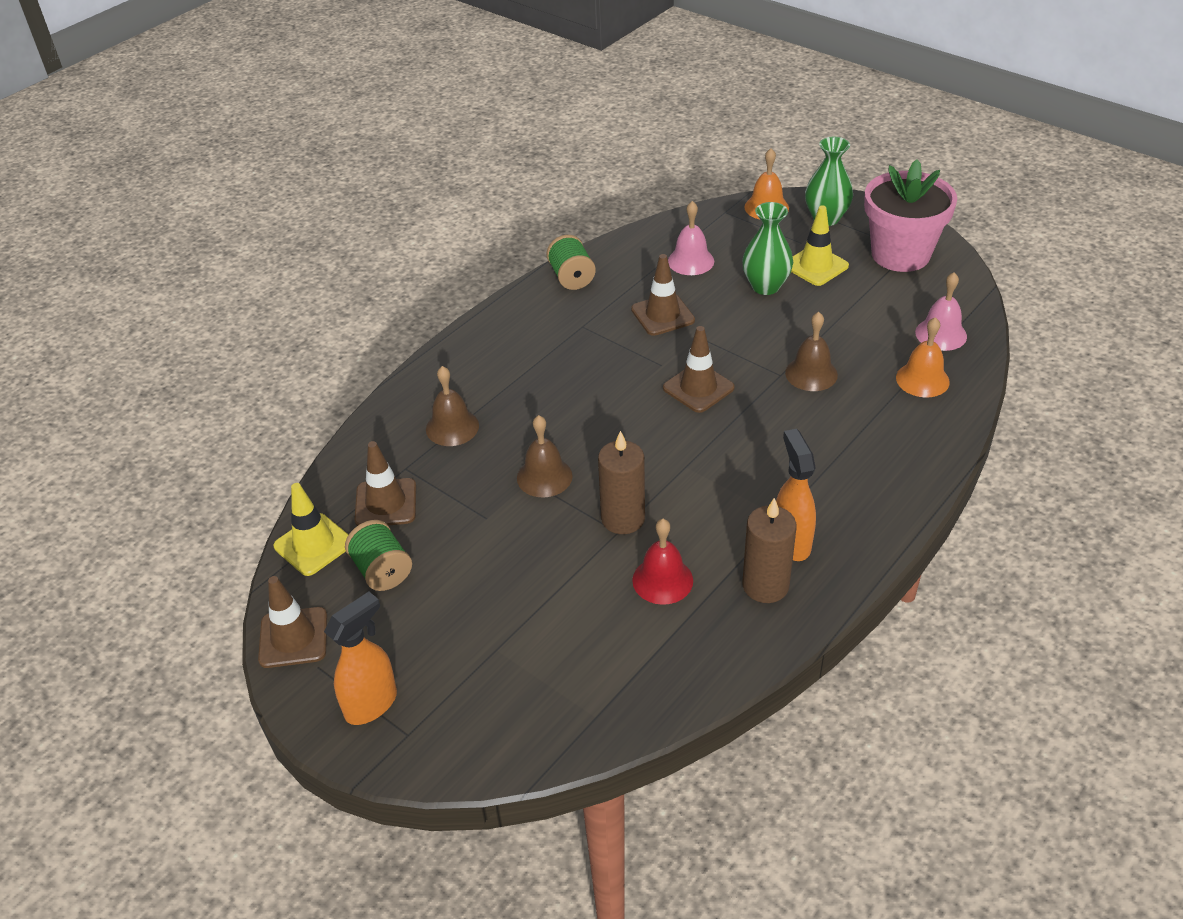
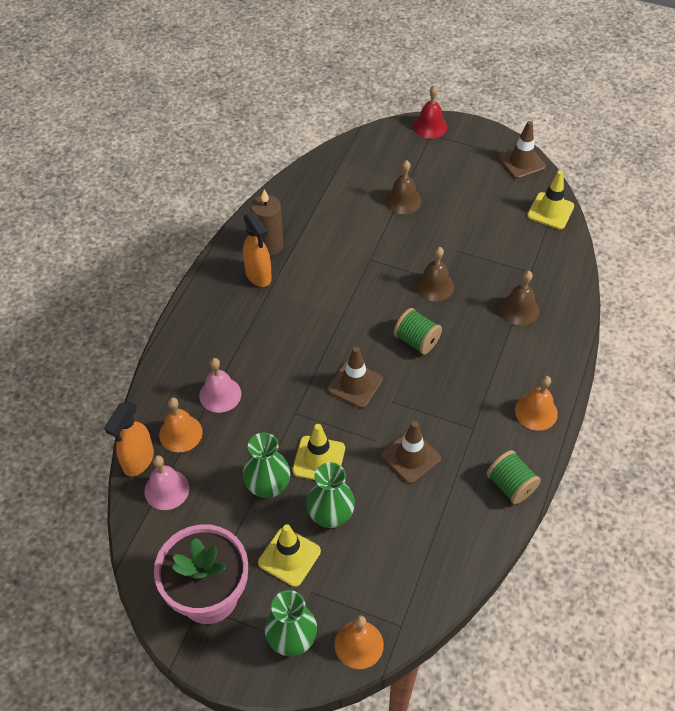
camera: 160 degrees right, 10 degrees up
orange spray bottle [324,592,397,725] -> orange spray bottle moved to [105,401,154,477]
green spool [345,520,412,591] -> green spool moved to [393,308,442,355]
brown traffic cone [355,441,416,526] -> none
brown candle [598,431,645,534] -> none
red bell [632,519,693,605] -> red bell moved to [413,85,447,139]
pink bell [668,201,714,275] -> pink bell moved to [199,358,241,413]
brown bell [785,312,838,391] -> brown bell moved to [385,160,422,214]
none -> green vase [243,432,290,499]
none -> yellow traffic cone [292,424,345,480]
none -> orange bell [515,376,558,431]

